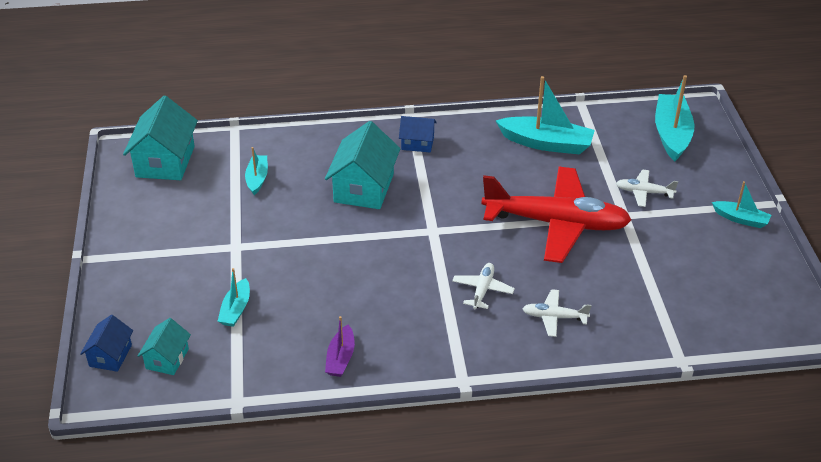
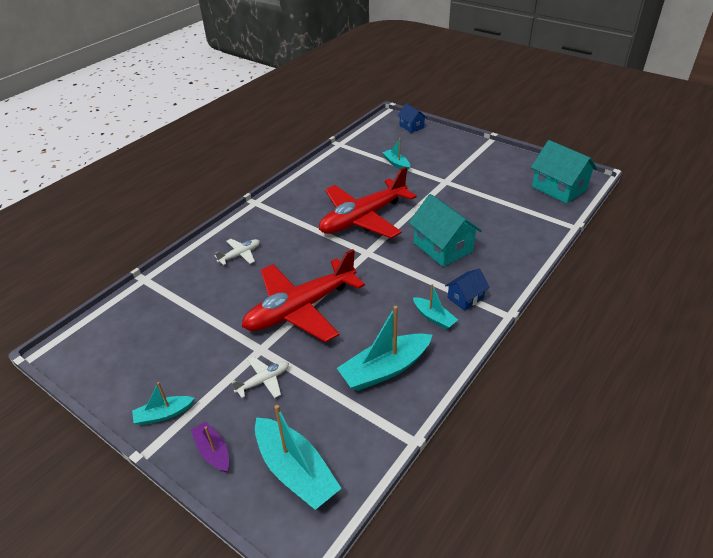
camera: 135 degrees right, 0 degrees up
turquoise house [138,318,191,375] -> none
turquoise boat [245,147,268,195] -> turquoise boat moved to [413,284,458,330]
purple boat [325,316,355,377] -> purple boat moved to [191,421,229,473]
white plane [452,263,515,309] -> none
none -> red plane [319,167,417,238]

